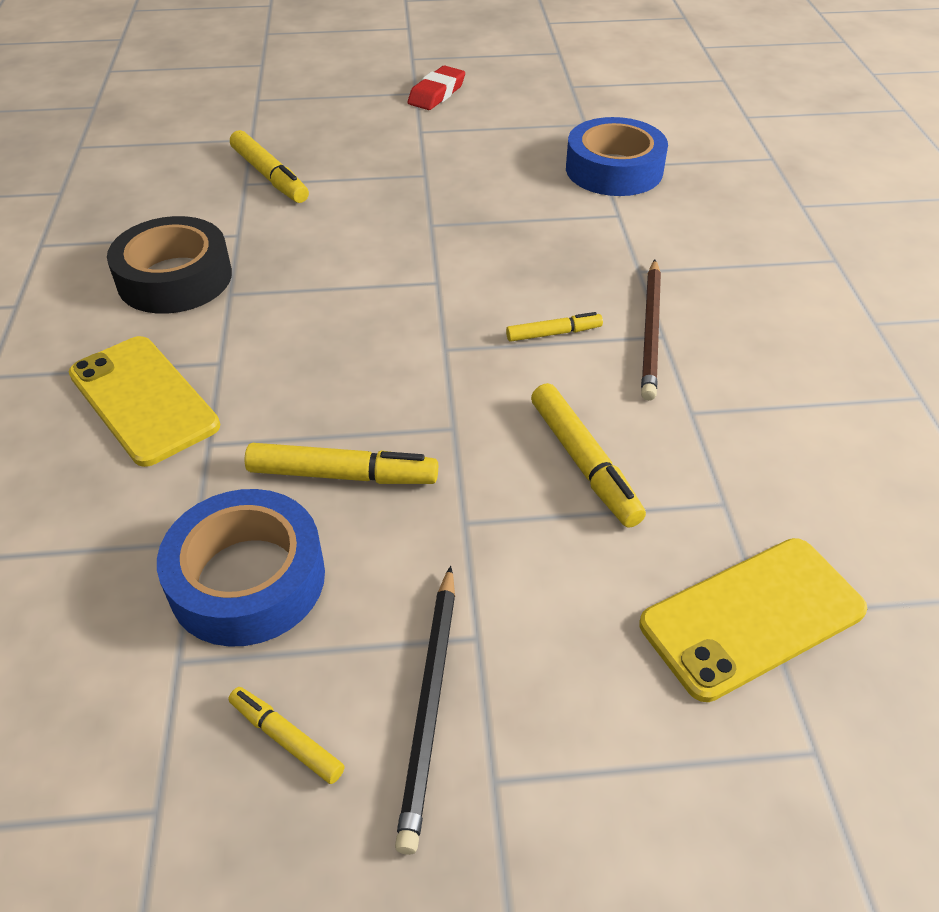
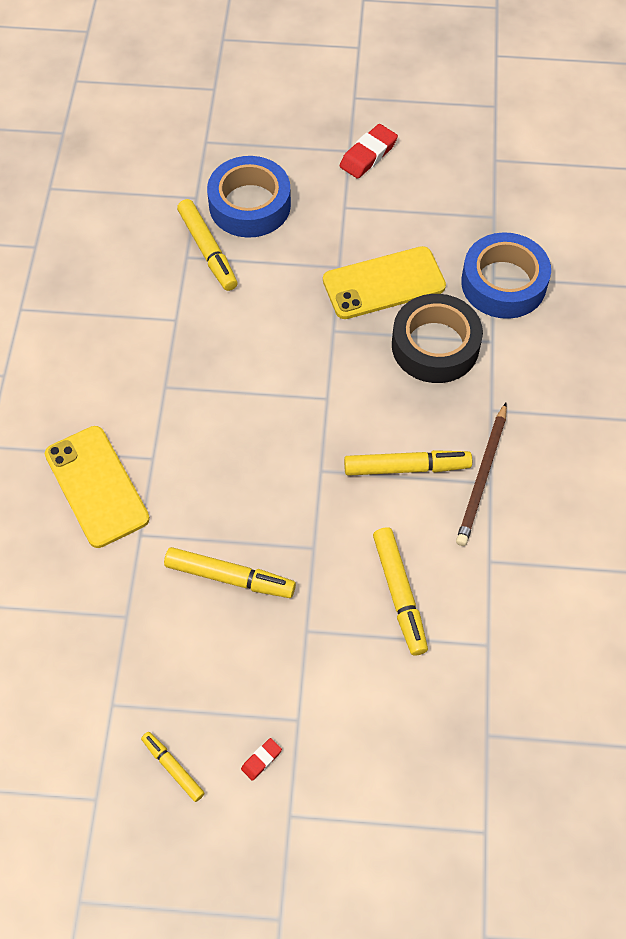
camera: 10 degrees right, 15 degrees up
black tape [107,216,232,314] -> black tape moved to [392,294,483,383]
blue tape [157,489,325,647] -> blue tape moved to [207,156,291,238]
black pencil [395,566,455,855] -> red eraser [241,738,282,781]
yellow marker [506,312,603,342] -> yellow marker [344,450,472,476], size x1.68
yellow phone [639,538,867,702] -> yellow phone moved to [323,246,446,319]

